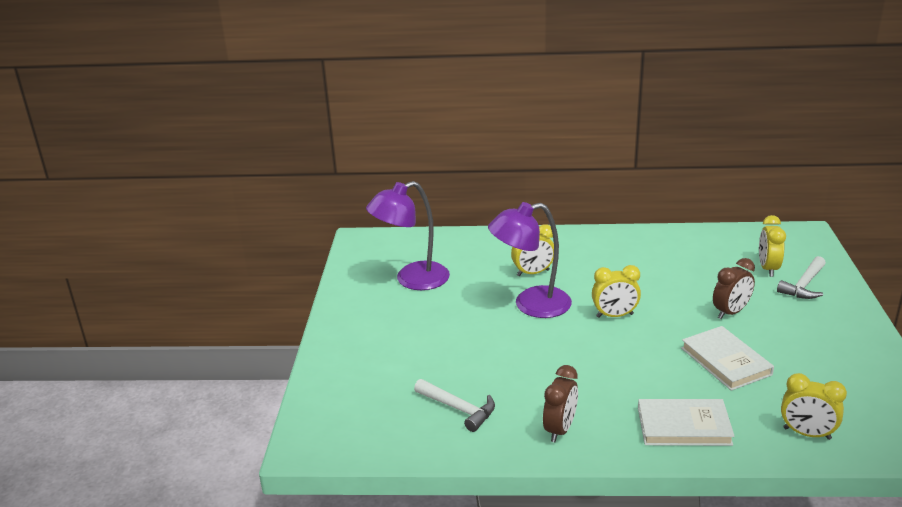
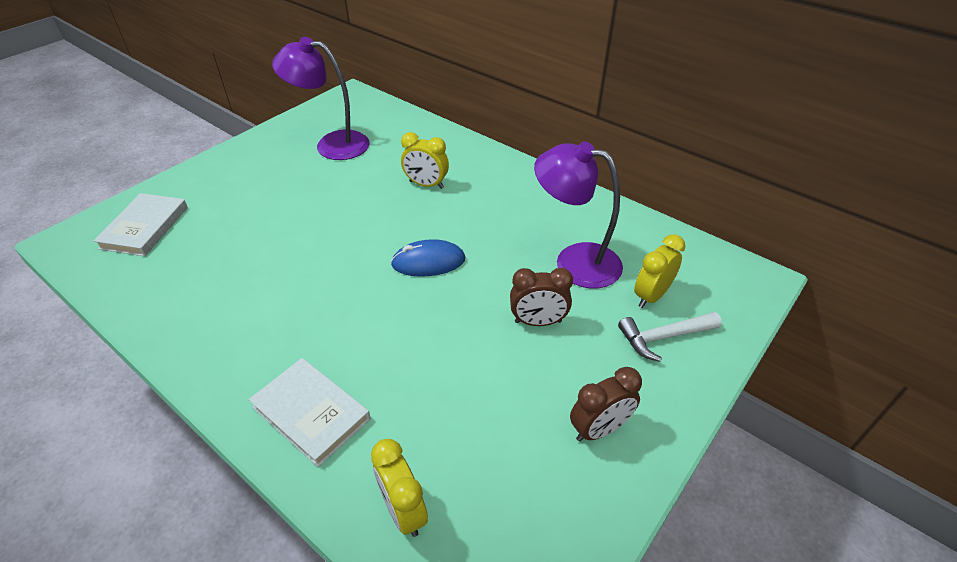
camera: 35 degrees right, 15 degrees up
white hammer [414,379,495,432] -> none
purple lamp [488,202,572,318] -> purple lamp moved to [534,141,623,288]
brown clock [543,365,578,442] -> brown clock moved to [570,367,642,442]
yellow clock [592,265,641,318] -> blue mouse [391,239,465,277]
white book [681,326,774,391] -> white book moved to [93,193,188,256]

